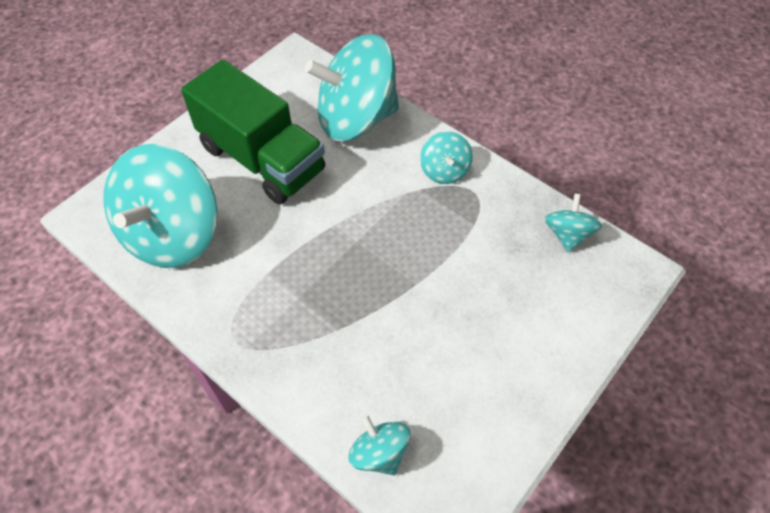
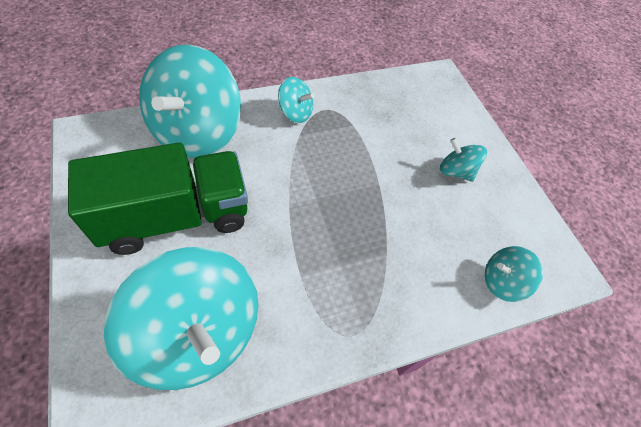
camera: 65 degrees left, 0 degrees up
turquoise spinning top [545,194,602,252] -> turquoise spinning top moved to [440,138,487,182]

